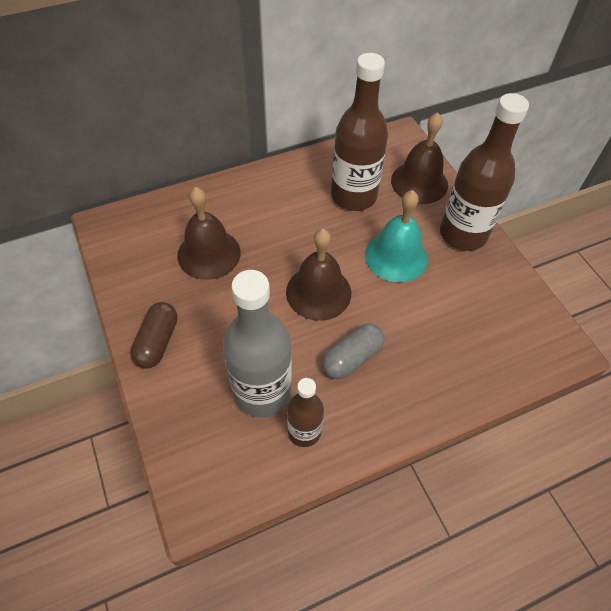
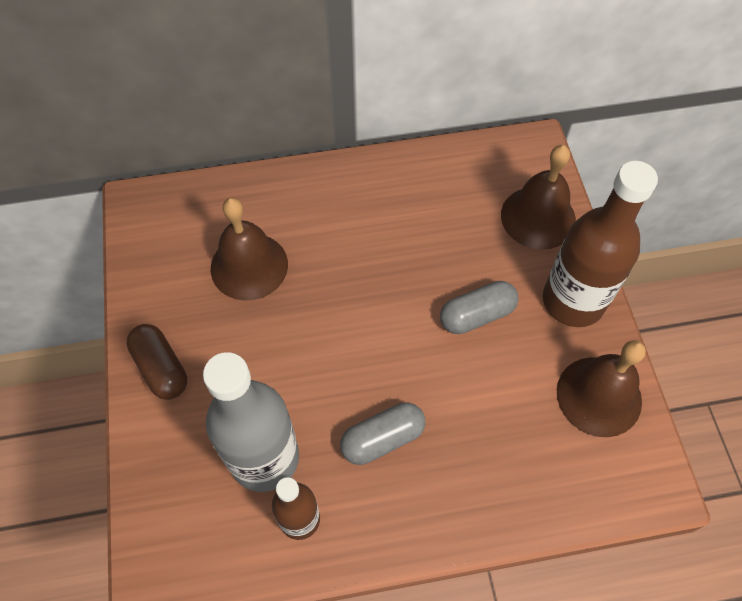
camera: 15 degrees right, 5 degrees up
brown capsule [130,302,178,369] -> brown capsule turned 60 degrees counterclockwise [127,324,187,400]
brown bell [286,229,351,321] -> brown bell moved to [557,340,646,437]
brown bottle [331,53,388,211] -> none
turquoise bell [365,190,428,282] -> grey capsule [440,281,519,334]

